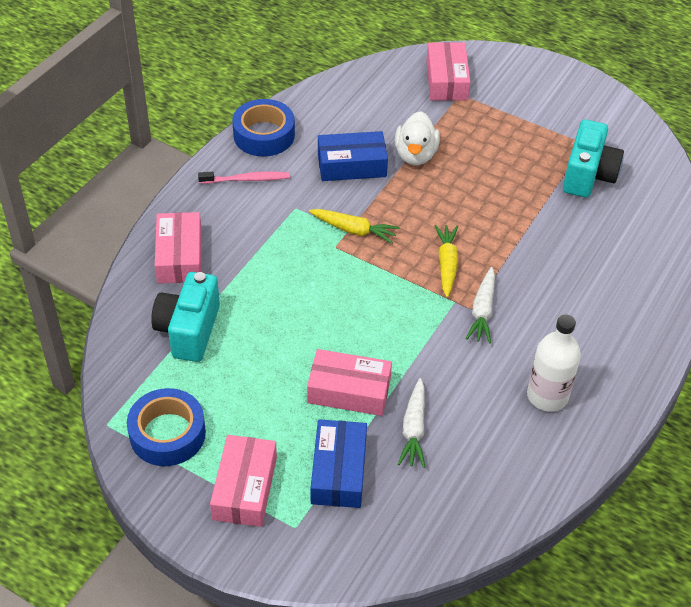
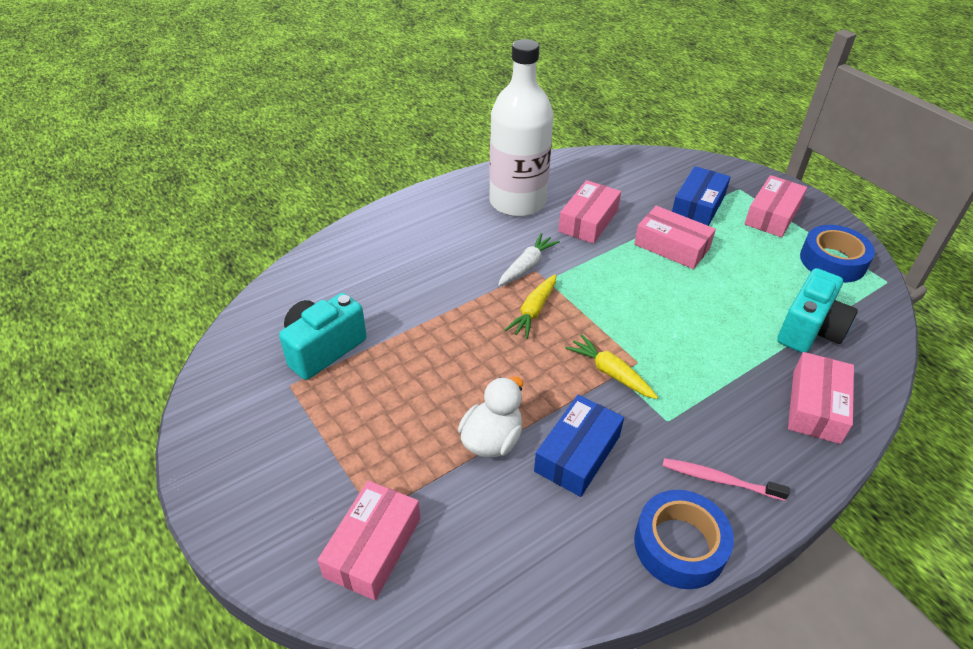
camera: 155 degrees left, 5 degrees down
blue box [318,131,388,181] -> blue box turned 75 degrees counterclockwise [534,395,624,497]
white carrot [398,378,425,468] -> none
white bottle [527,314,581,412] -> white bottle [489,39,554,217], size x1.70
none -> pink box [558,180,621,244]

